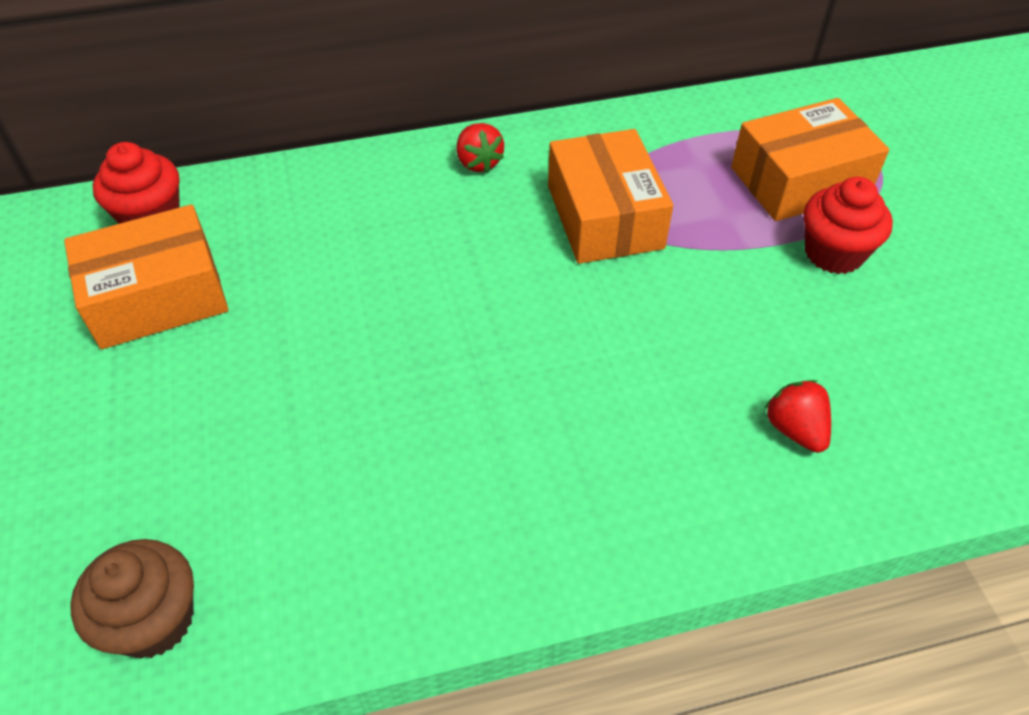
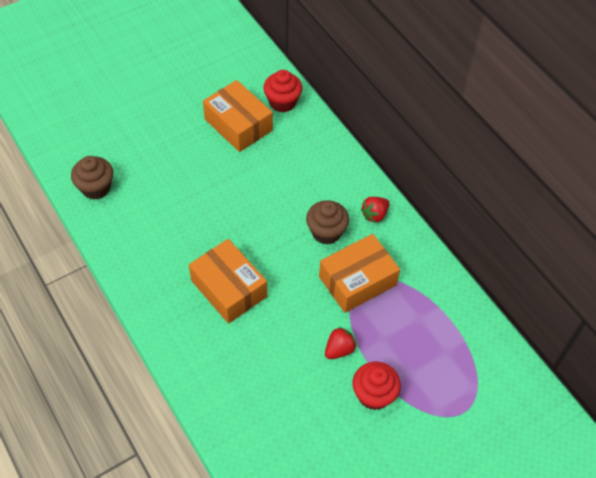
camera: 70 degrees right, 5 degrees up
orange box [731,98,889,221] -> orange box moved to [189,239,267,324]
red strawberry [765,380,831,453] -> red strawberry moved to [325,327,357,359]
none -> brown cupcake [306,200,349,244]

